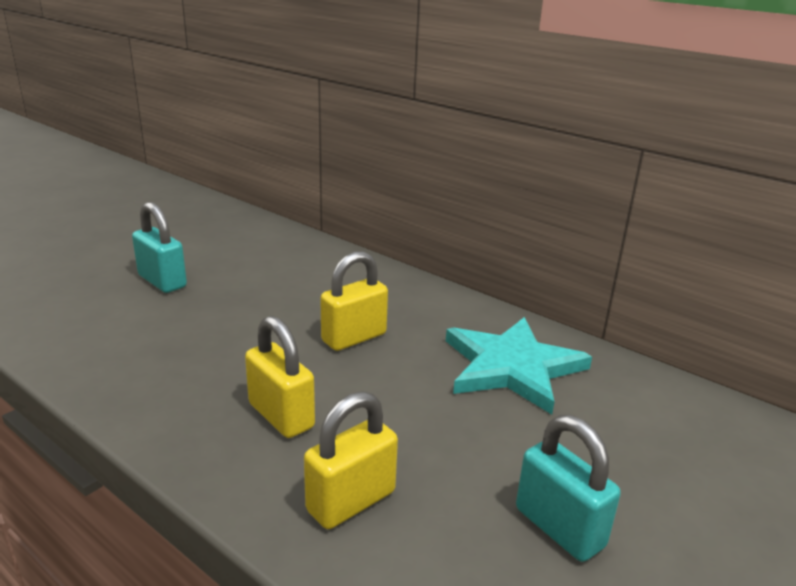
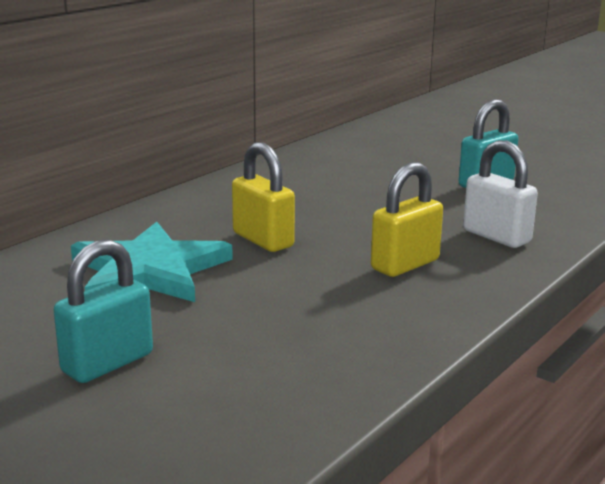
camera: 90 degrees left, 5 degrees down
yellow padlock [304,391,398,529] -> white padlock [463,140,538,248]
turquoise star [446,317,592,415] -> turquoise star moved to [71,222,233,302]

